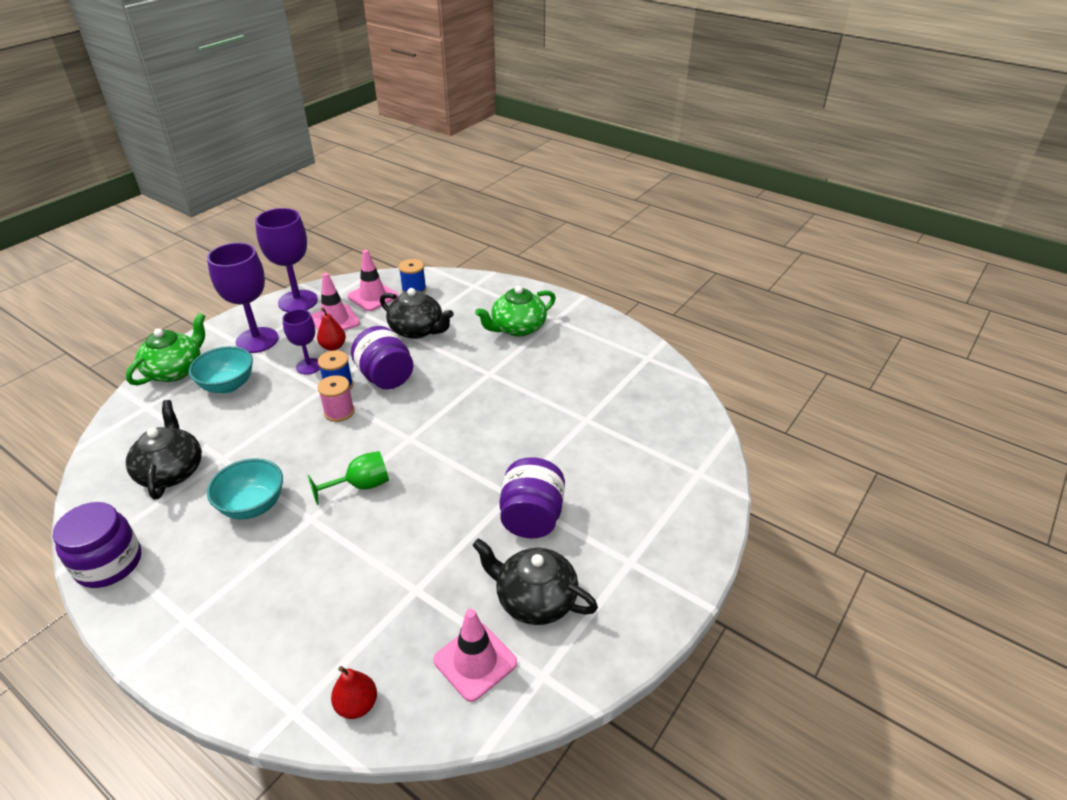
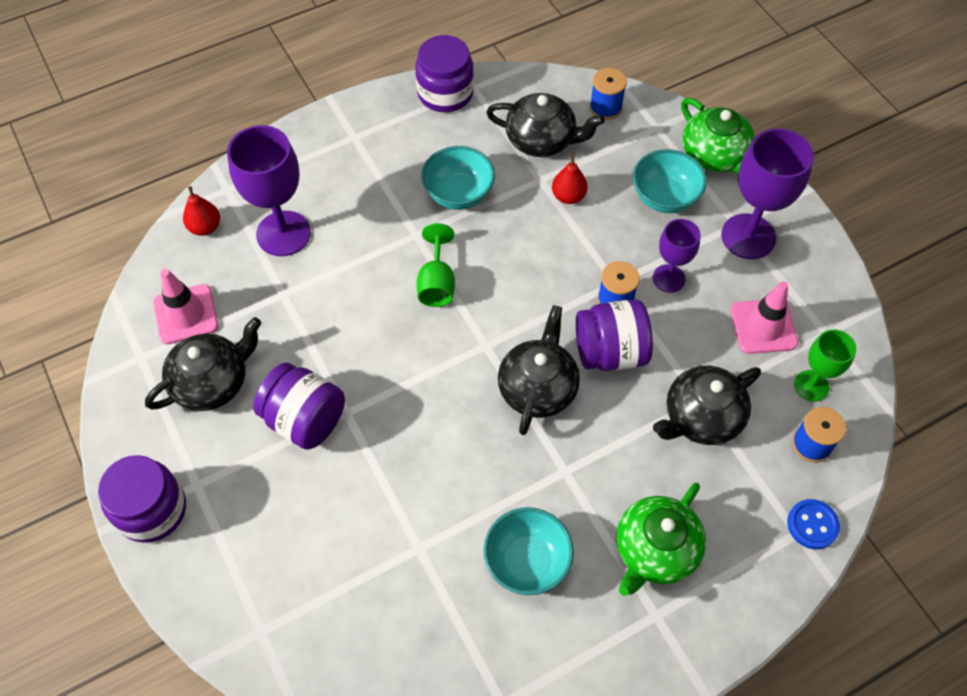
camera: 115 degrees right, 20 degrees up
purple goblet [255,208,318,312] -> purple goblet moved to [227,125,311,256]
red pear [317,308,346,351] -> red pear moved to [552,154,588,204]
pink spool [318,375,355,422] -> none
pink traffic cone [347,250,398,311] -> green goblet [794,329,856,402]
green teapot [475,286,556,337] -> green teapot turned 135 degrees counterclockwise [616,483,706,596]
none -> purple jar [98,455,186,543]
none -> turquoise bowl [483,507,574,595]
none -> black teapot [498,305,580,435]
none -> blue spool [589,68,627,120]
none -> blue button [787,499,840,549]

